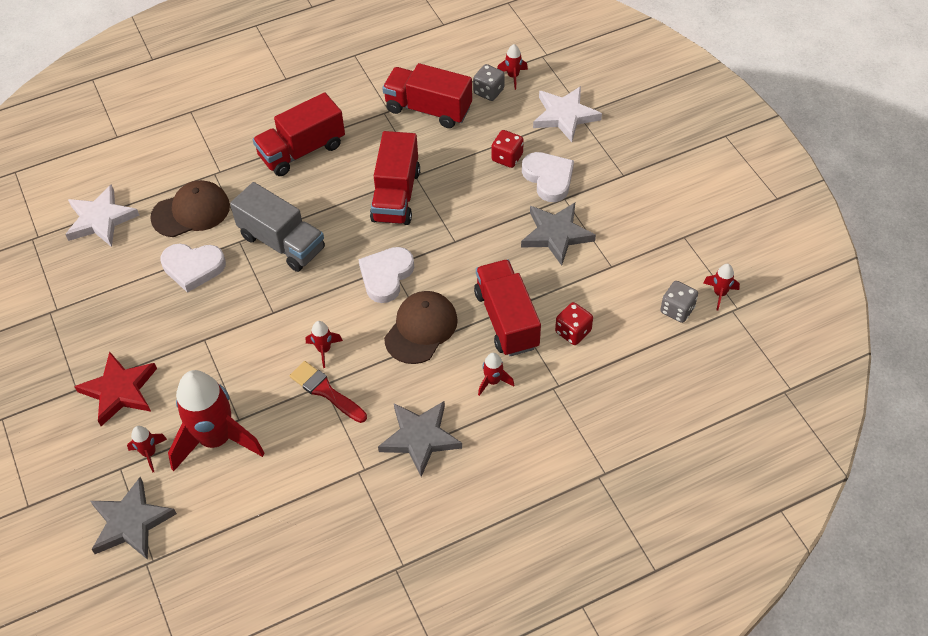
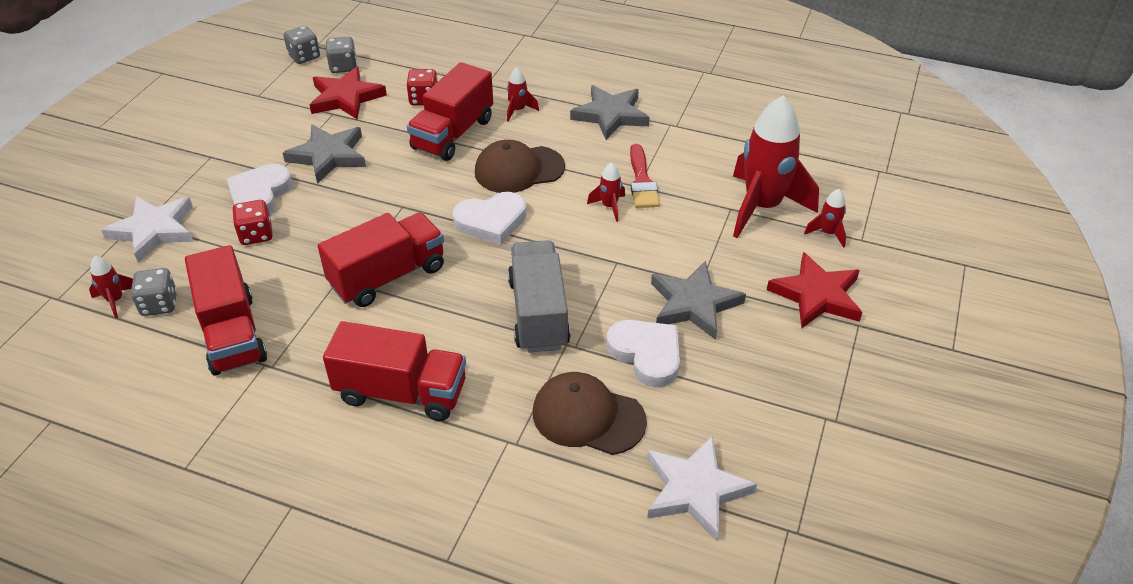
camera: 135 degrees left, 10 degrees down
grey star [90,477,177,560] -> grey star moved to [651,261,746,340]
red rocket [703,264,740,311] -> grey dice [284,26,320,64]
none -> red star [310,67,387,120]

